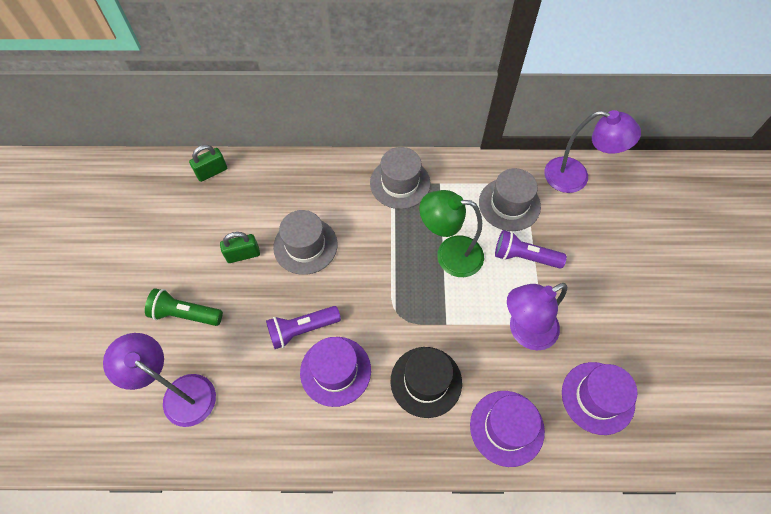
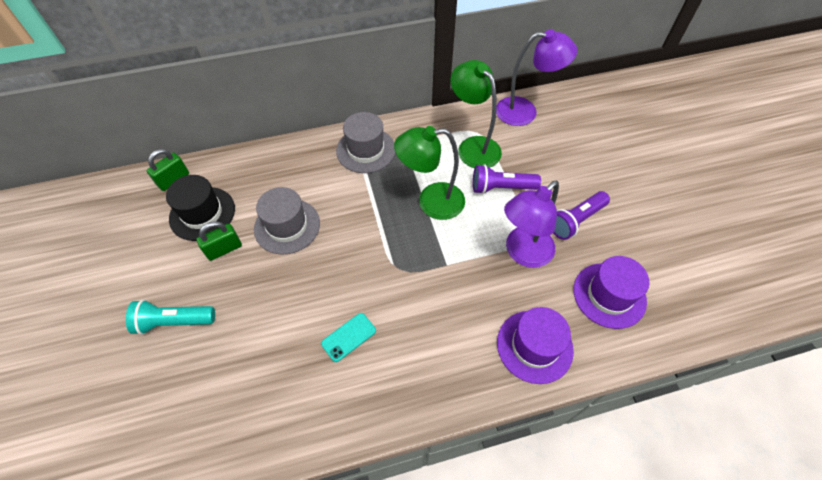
camera: 15 degrees left, 5 degrees down
purple lamp [103,333,216,427] -> none
green flashlight [145,288,223,326] -> turquoise flashlight [126,299,215,335]
purple flashlight [266,306,341,349] -> purple flashlight moved to [553,191,610,240]
purple hat [300,337,371,407] -> turquoise phone [321,313,376,362]
black hat [391,347,462,418] -> black hat moved to [166,175,235,241]
grey hat [479,168,541,231] -> green lamp [451,60,502,168]

